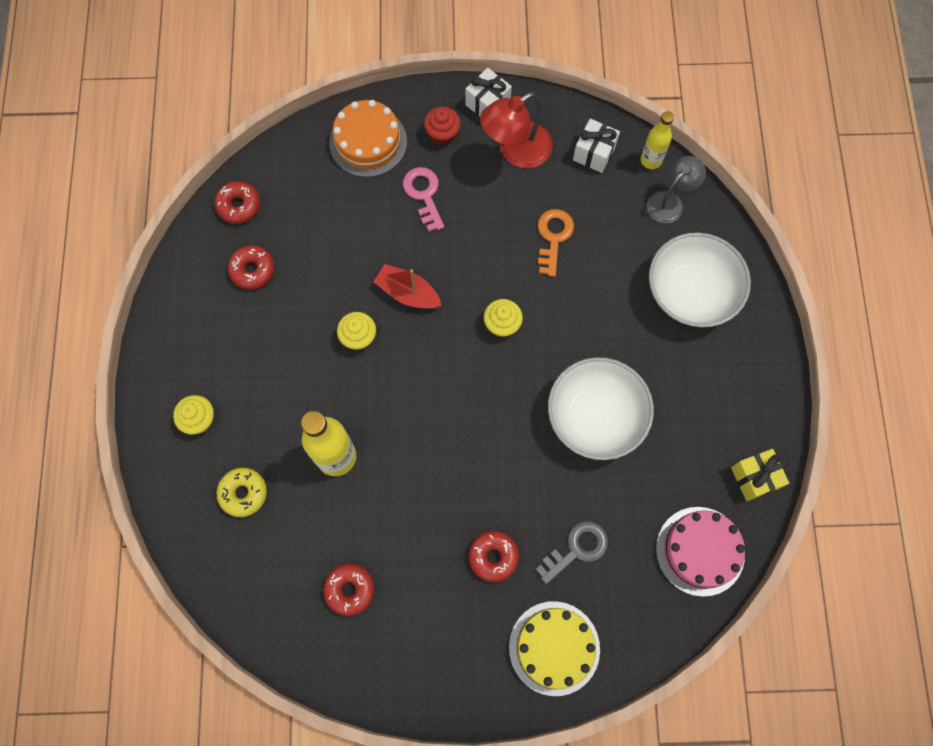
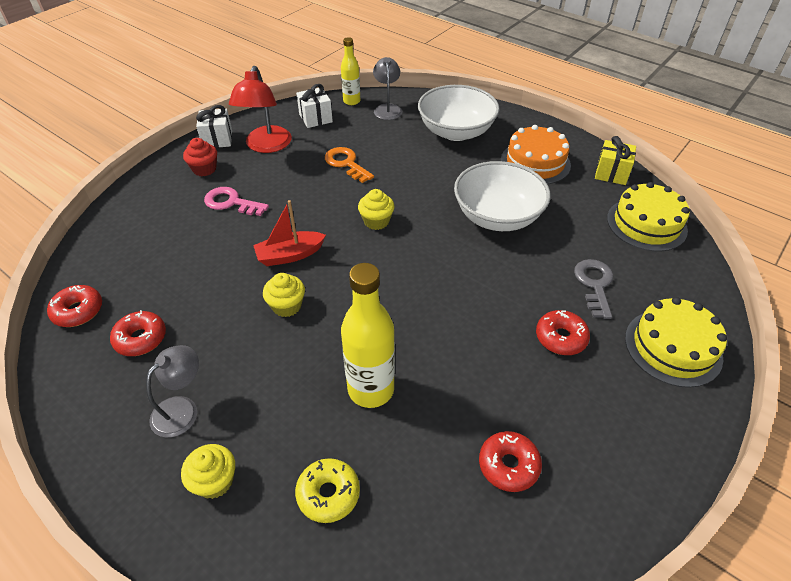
camera: 50 degrees left, 25 degrees down
orange cake [329,100,407,177] -> orange cake moved to [501,125,571,184]
pink cake [656,507,745,597] -> yellow cake [607,182,690,252]
none -> grey lamp [146,345,199,438]

